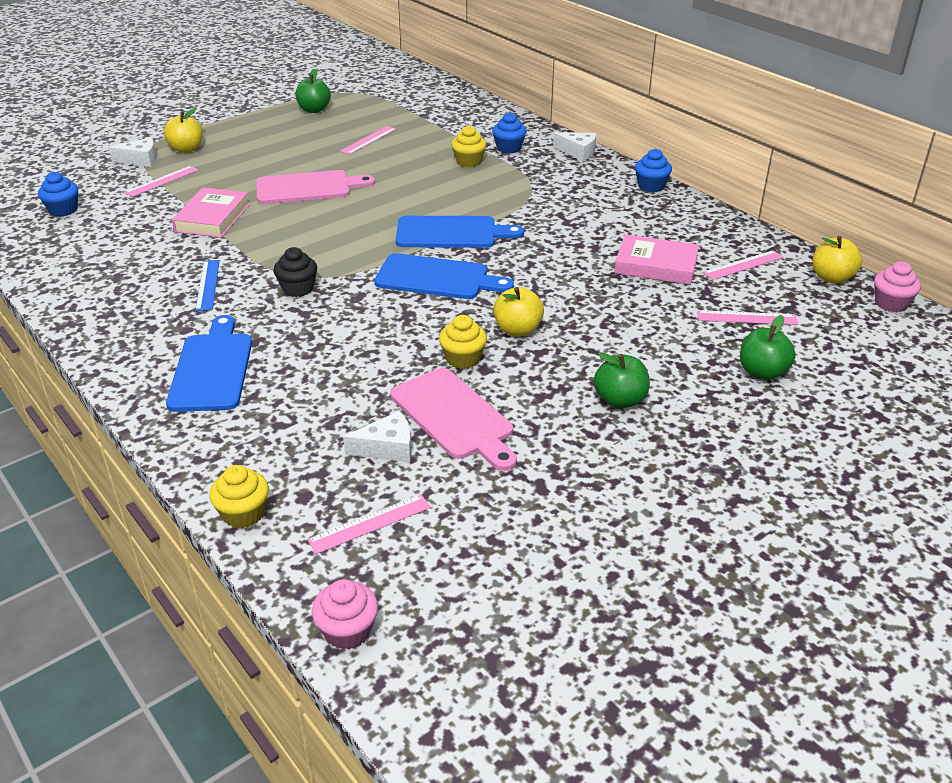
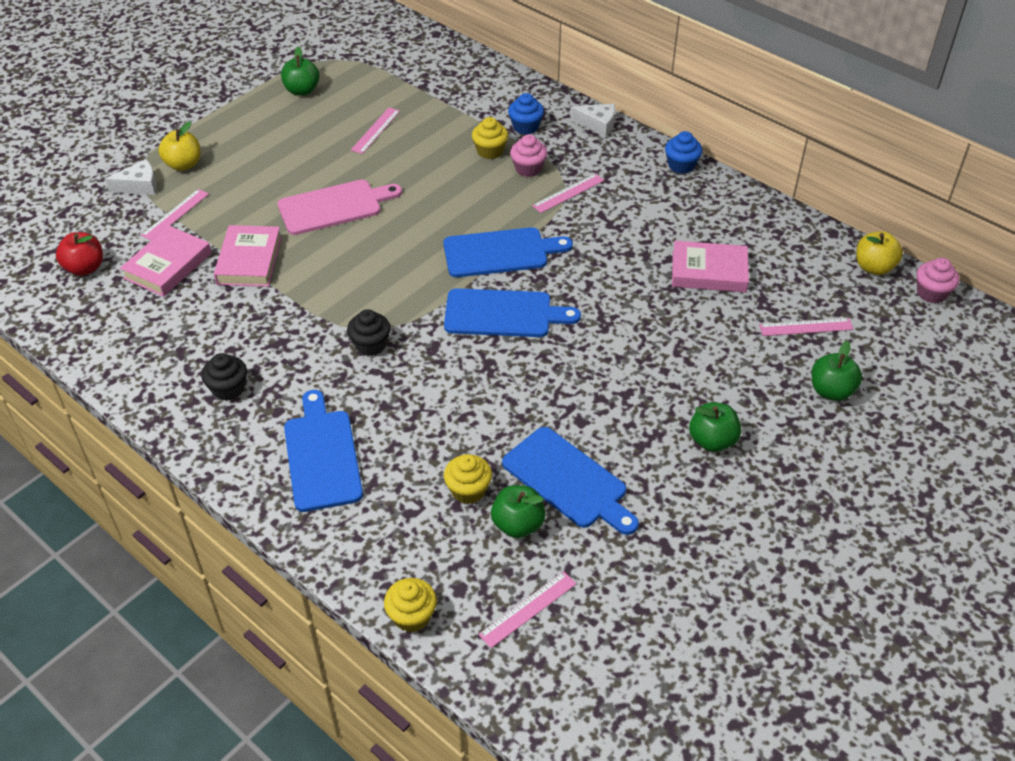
camera: 10 degrees left, 10 degrees up
blue cupcake [38,172,78,217] -> red apple [56,232,103,276]
blue ruler [195,260,220,311] -> none
pink cupcake [312,579,378,650] -> pink cupcake moved to [510,134,547,177]
white cheese [343,411,412,462] -> green apple [491,485,546,538]
pink cutting board [390,368,517,471] -> blue cutting board [502,427,639,535]
yellow cupcake [439,315,487,369] -> yellow cupcake moved to [444,454,492,504]
yellow apple [493,287,544,336] -> none
pink ruler [703,250,784,280] -> pink ruler moved to [532,173,604,213]
none -> pink book [120,226,212,297]
none -> black cupcake [202,353,247,401]

